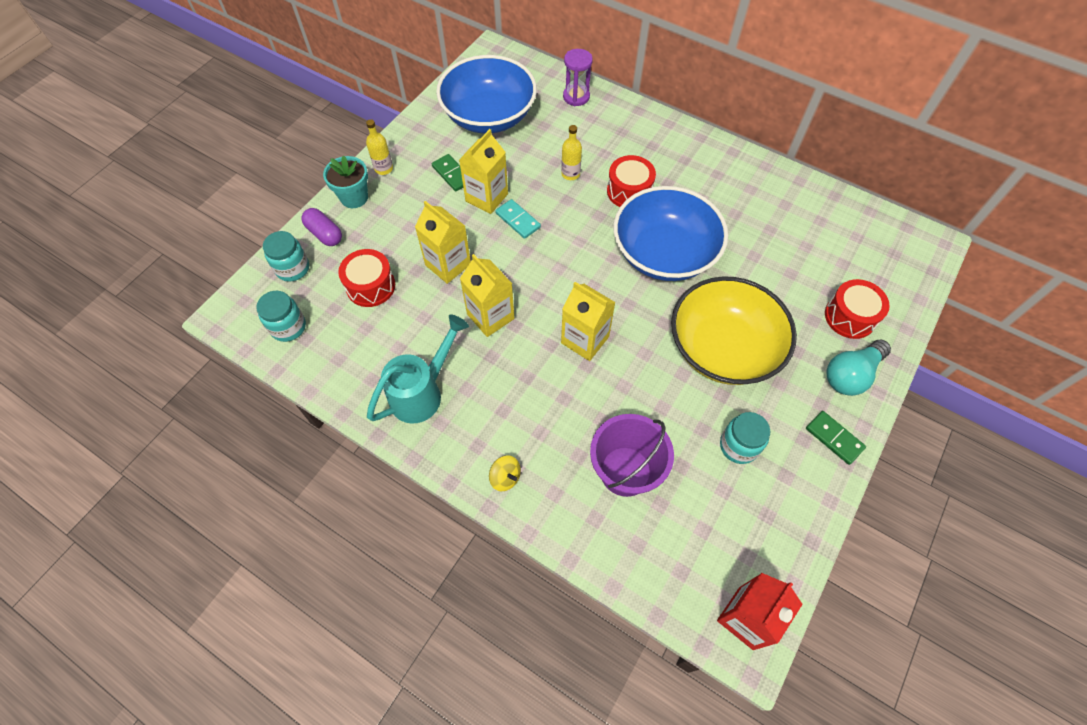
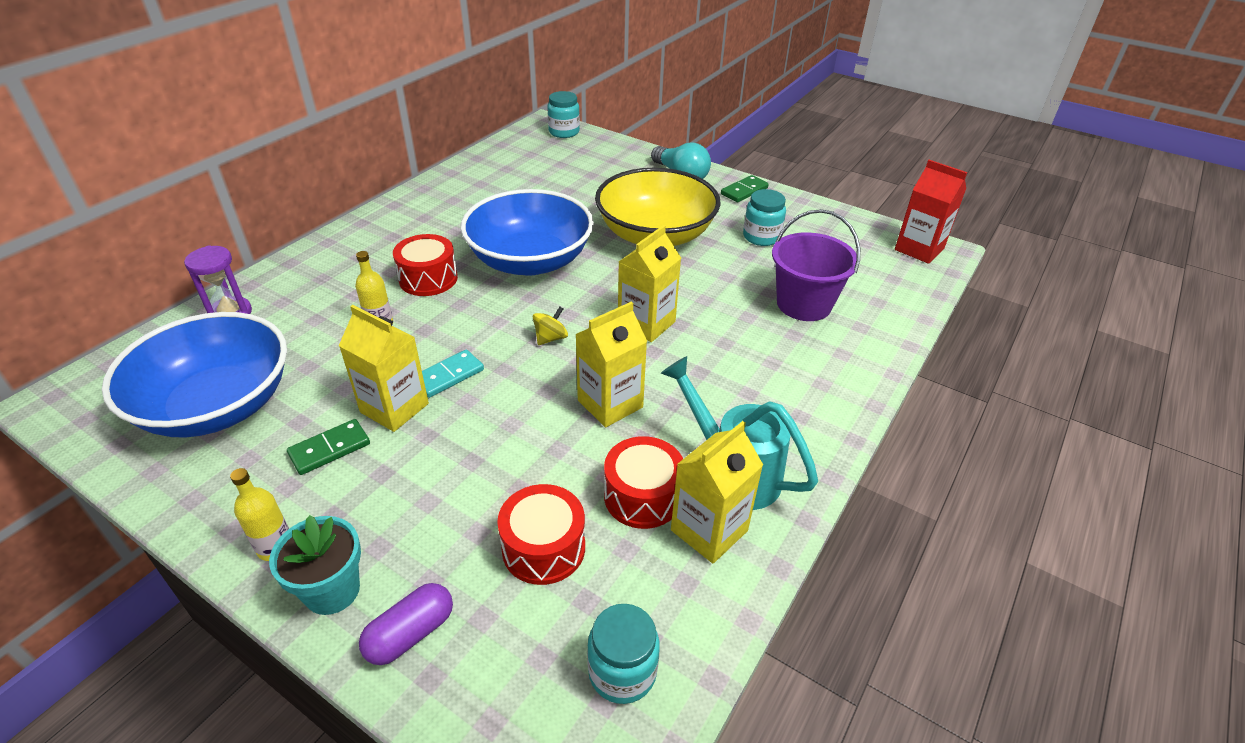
camera: 90 degrees left, 20 degrees down
turquoise jar [263,231,309,282] -> turquoise jar moved to [547,91,580,138]
yellow carton [415,201,471,284] -> yellow carton moved to [671,421,763,563]
yellow spinning top [489,456,521,491] -> yellow spinning top moved to [533,307,568,345]
red drum [825,279,890,339] -> red drum moved to [604,436,683,529]

